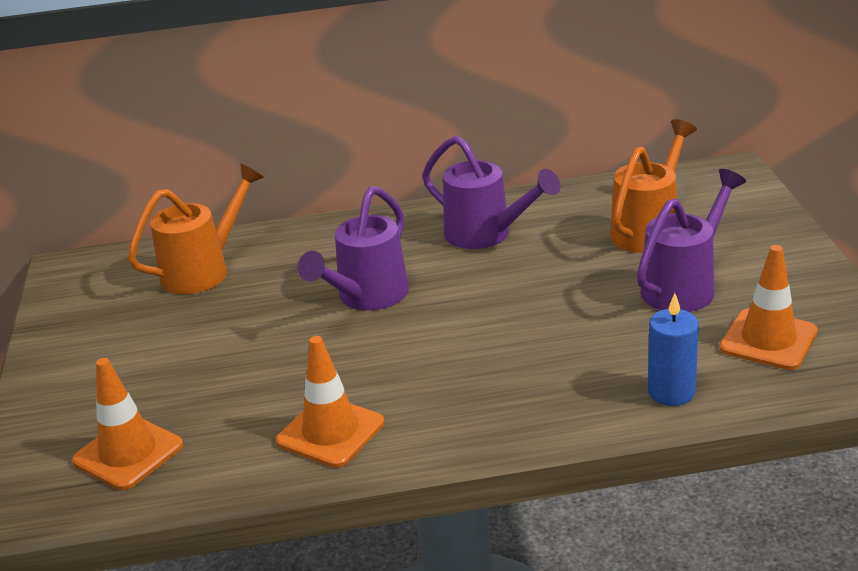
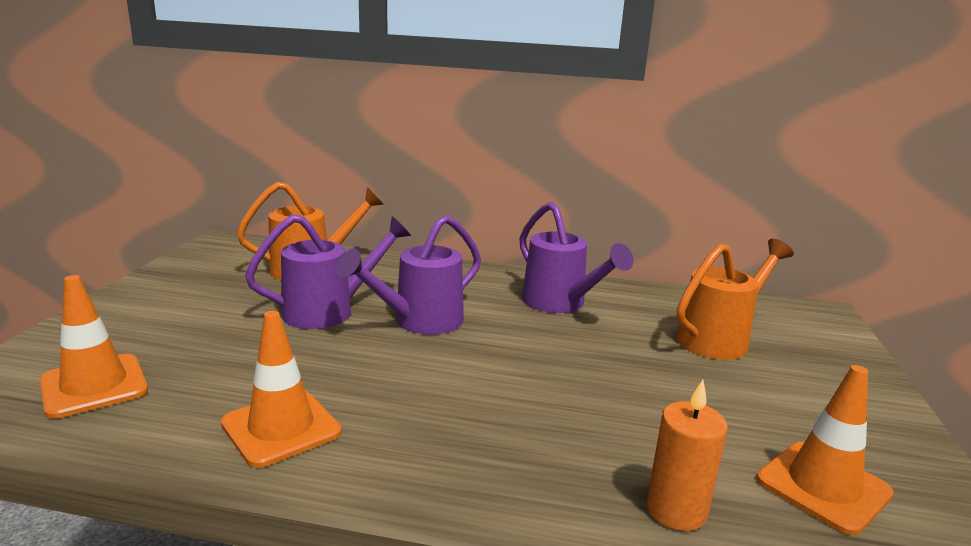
camera: 15 degrees right, 10 degrees down
purple watering can [637,169,746,312] -> purple watering can moved to [245,214,411,329]
blue candle [648,293,699,406] -> orange candle [646,380,728,531]

